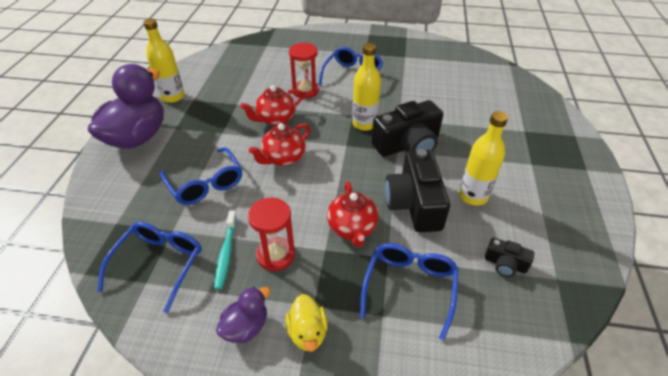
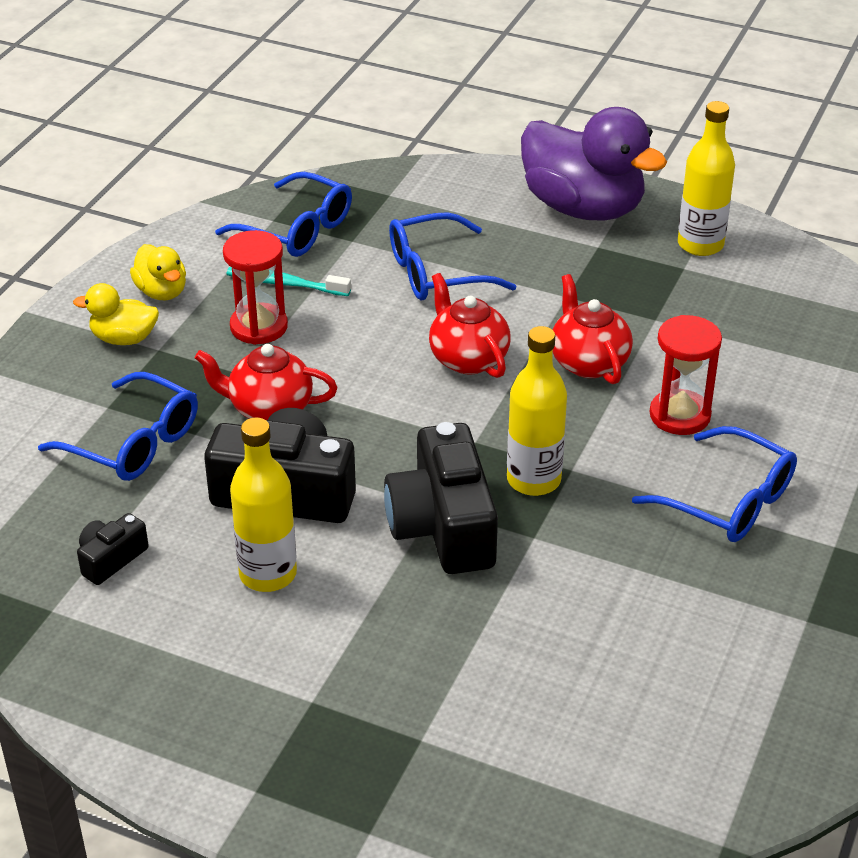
camera: 105 degrees right, 5 degrees down
purple duck [216,287,271,343] -> yellow duck [130,244,186,300]

